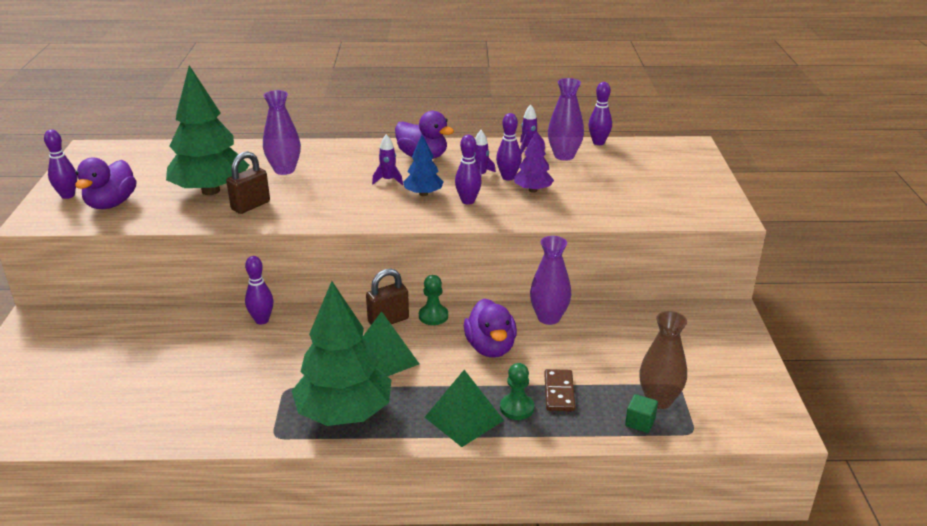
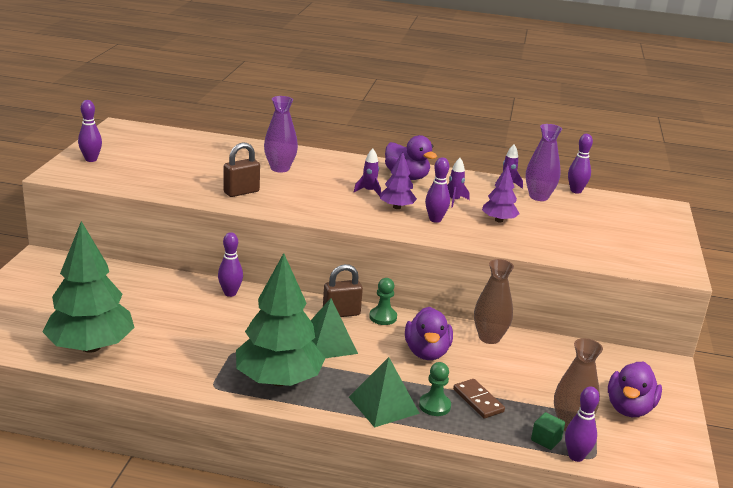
camera: 10 degrees right, 5 degrees down
purple duck [75,158,136,209] -> purple duck moved to [608,362,662,417]
green tree [166,65,249,195] -> green tree moved to [42,221,135,353]
blue tree [403,135,444,196] -> purple tree [380,151,417,209]
purple bowling pin [496,113,522,181] -> purple bowling pin moved to [565,386,600,462]
purple vase [530,236,571,325] -> brown vase [474,259,514,344]
brown domino [544,369,576,411] -> brown domino turned 45 degrees counterclockwise [453,379,505,419]

